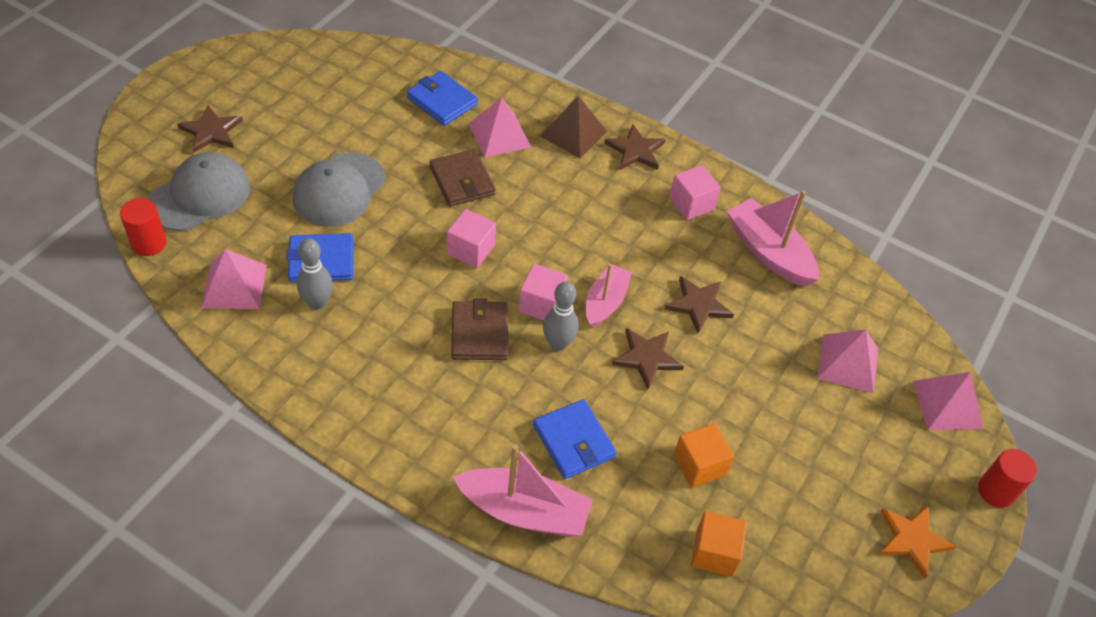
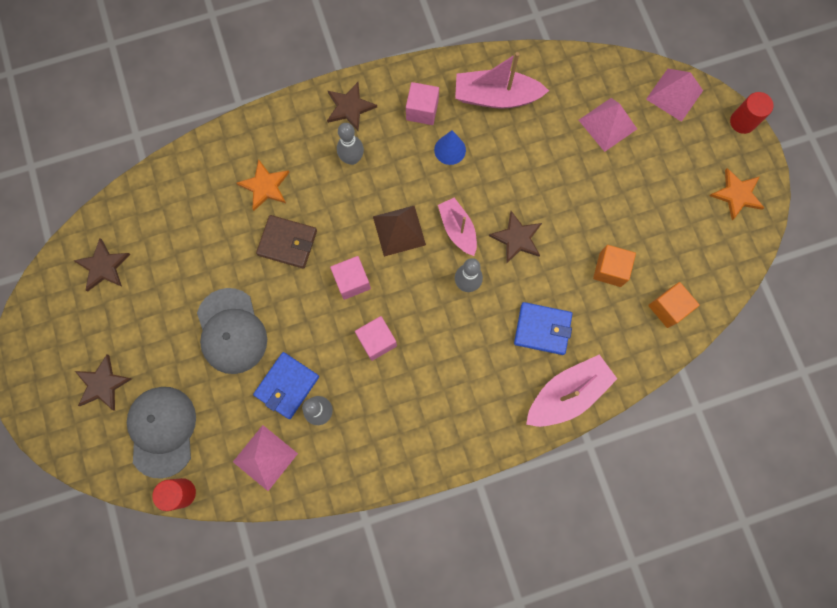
camera: 45 degrees left, 25 degrees up
blue wallet [407,71,478,125] -> none
brown wallet [451,298,508,360] -> none
pink pyramid [469,97,531,158] -> orange star [236,159,290,211]
pink cube [519,264,568,320] -> pink cube moved to [355,316,397,361]
brown pyramid [540,96,607,158] -> brown pyramid moved to [373,206,426,257]
brown star [665,276,734,333] -> brown star moved to [74,238,130,291]
none -> grey bowling pin [337,123,364,165]
none -> blue cone [434,130,466,165]

